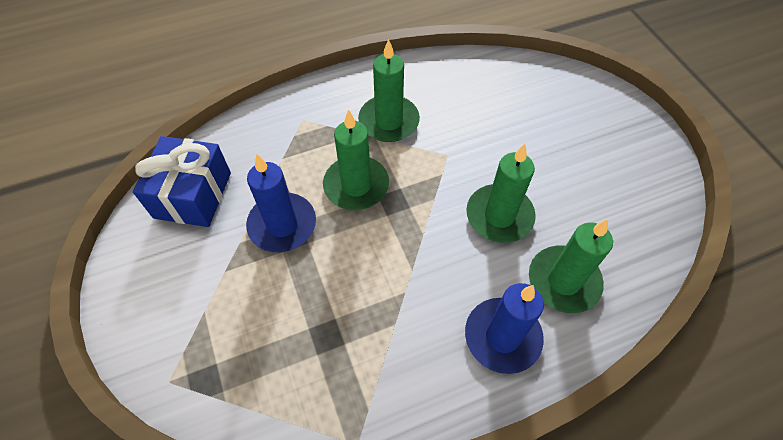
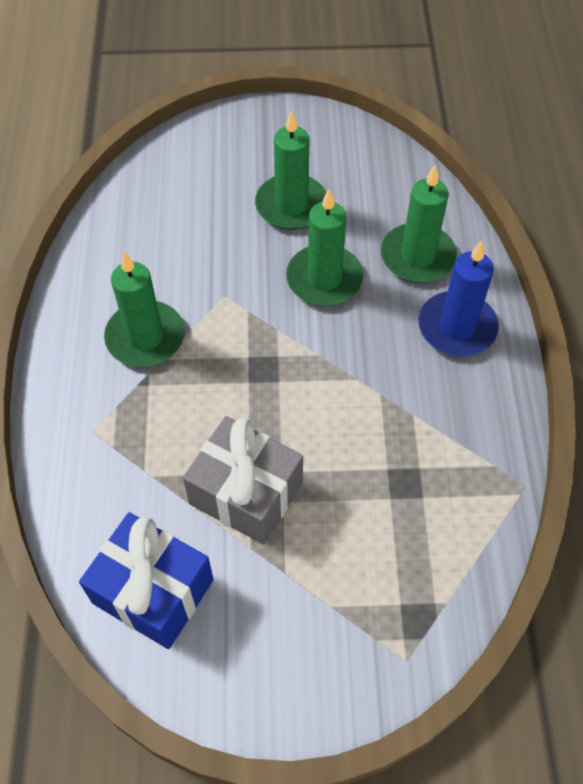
camera: 70 degrees left, 0 degrees up
blue candle [246,154,316,252] -> grey gift [183,416,303,545]
green candle [323,109,389,210] -> green candle moved to [255,110,326,230]

